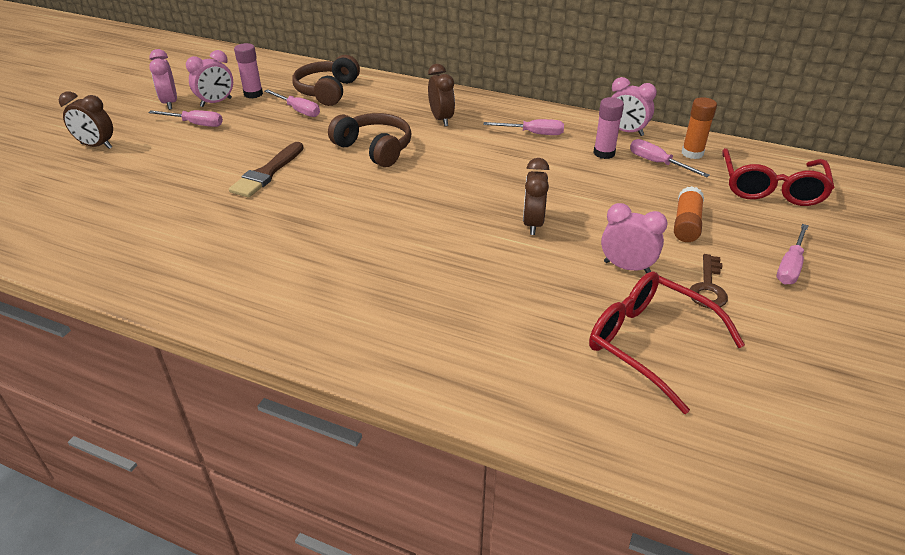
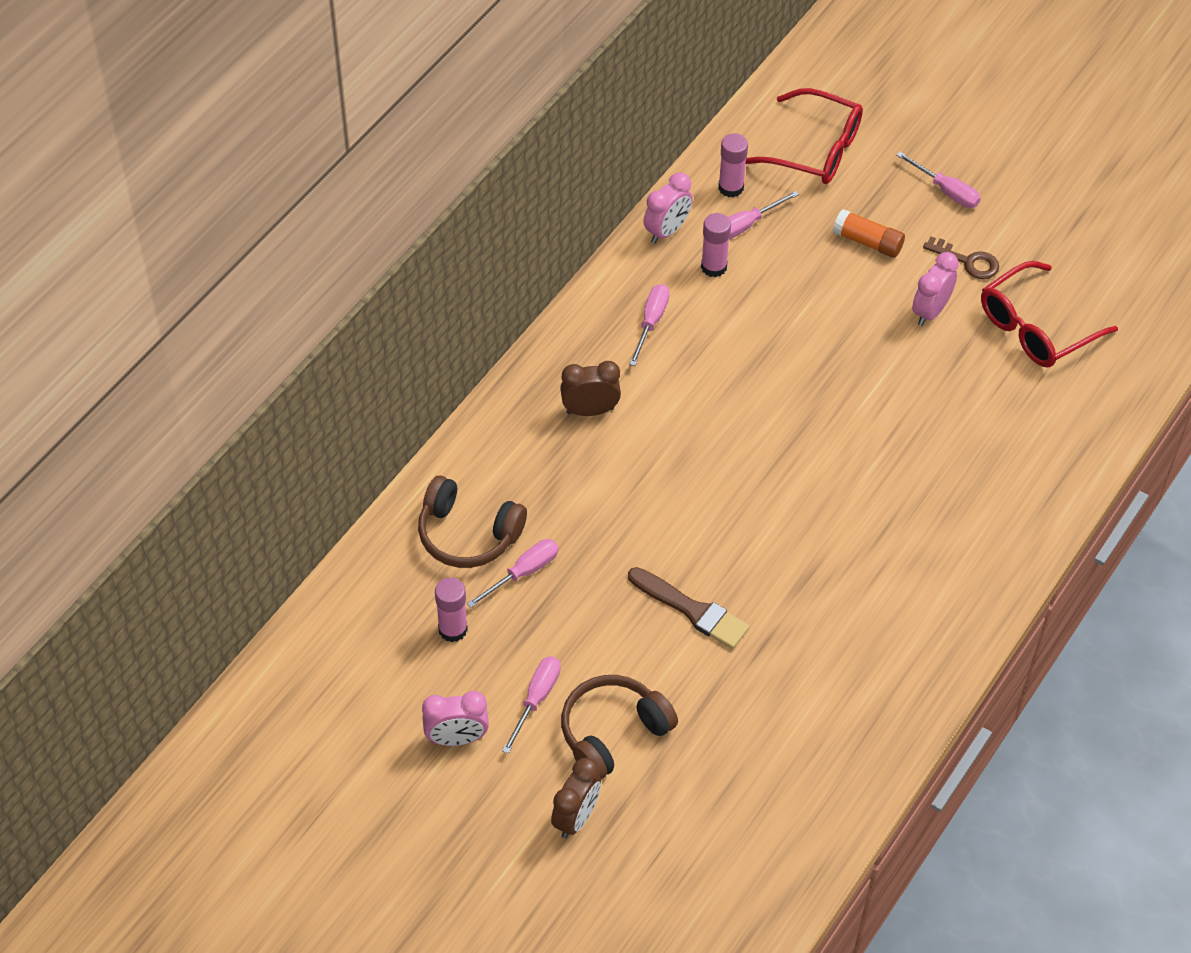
camera: 80 degrees left, 15 degrees up
pink clock [186,50,233,107] -> none
brown headphones [328,113,412,167] -> brown headphones moved to [561,675,678,780]
brown clock [523,158,549,235] -> none
orange glue stick [682,97,717,159] -> pink glue stick [718,133,748,198]

